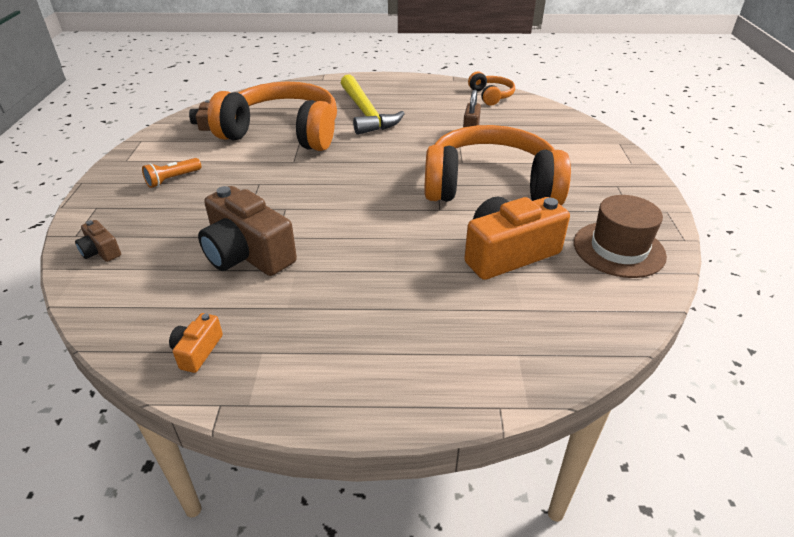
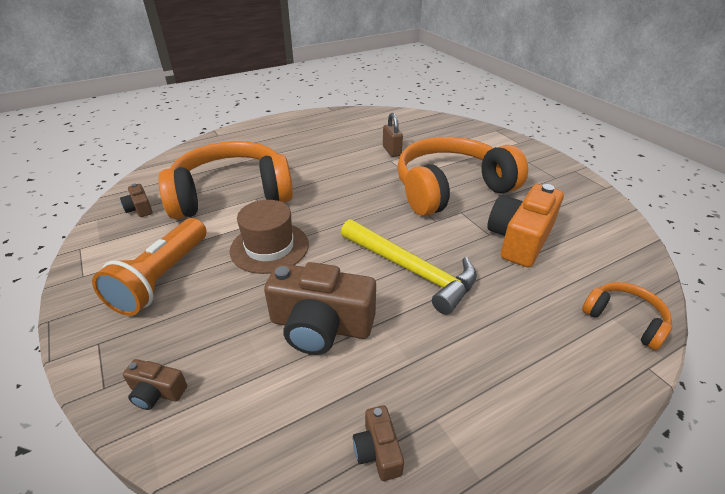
camera: 30 degrees left, 0 degrees up
orange flashlight [142,158,201,188] -> orange flashlight [92,218,207,316], size x1.97
orange camera [169,313,223,373] -> brown camera [353,405,404,481]
yellow hammer [341,74,405,135] -> yellow hammer moved to [341,219,477,315]
orange headphones [468,71,515,106] -> orange headphones moved to [582,282,672,350]
brown hat [574,195,667,278] -> brown hat moved to [230,200,309,274]

